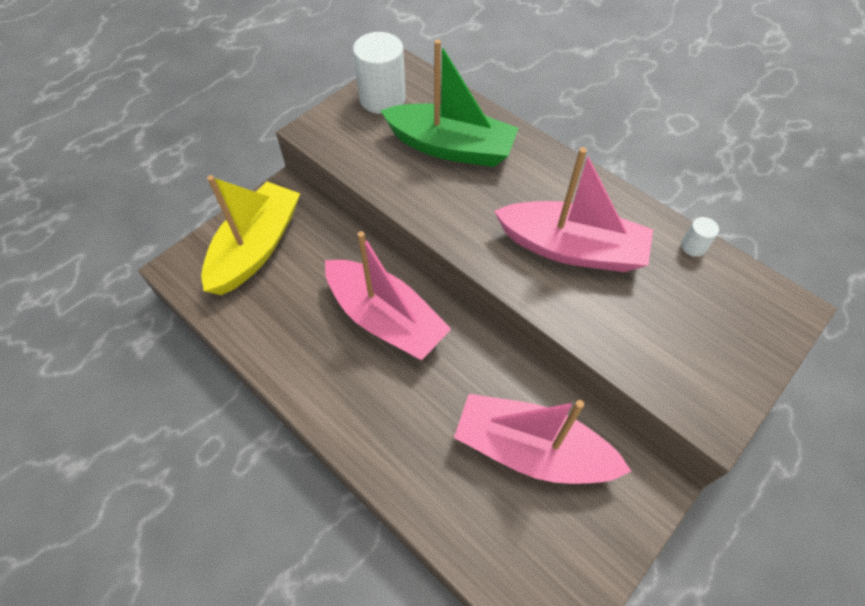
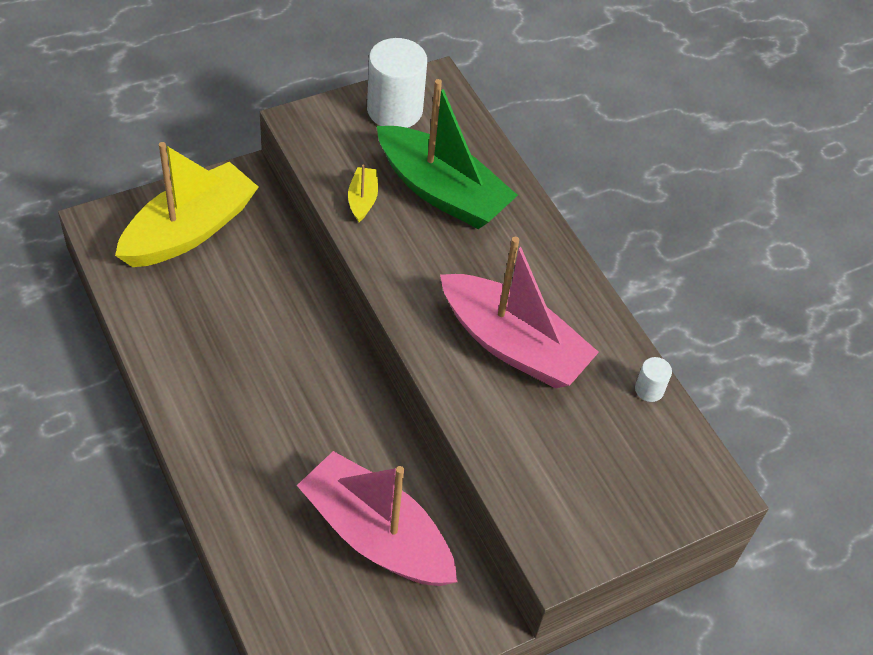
camera: 15 degrees right, 5 degrees down
pink boat [325,231,451,360] -> none
none -> yellow boat [348,165,378,222]

